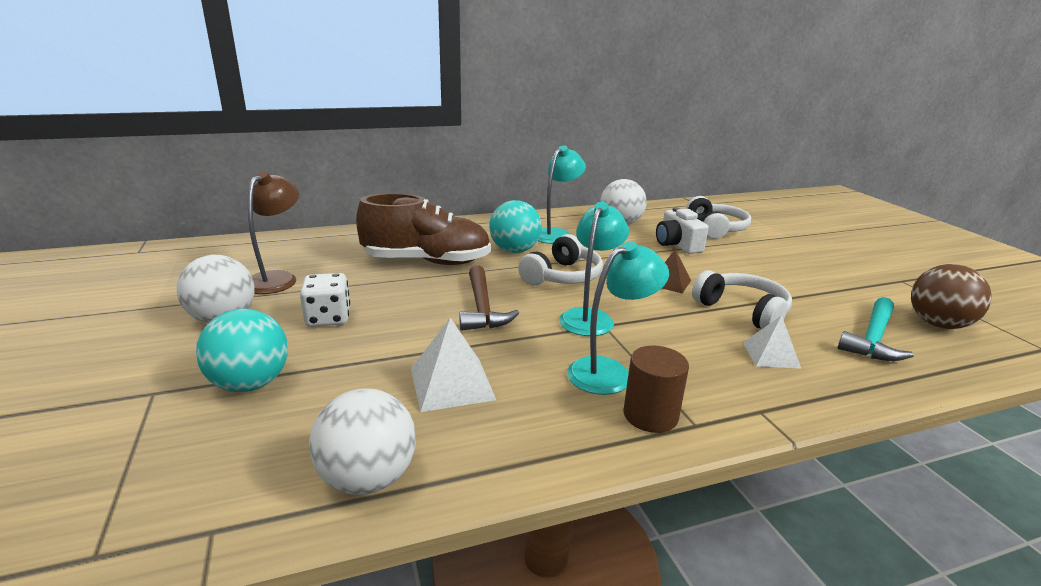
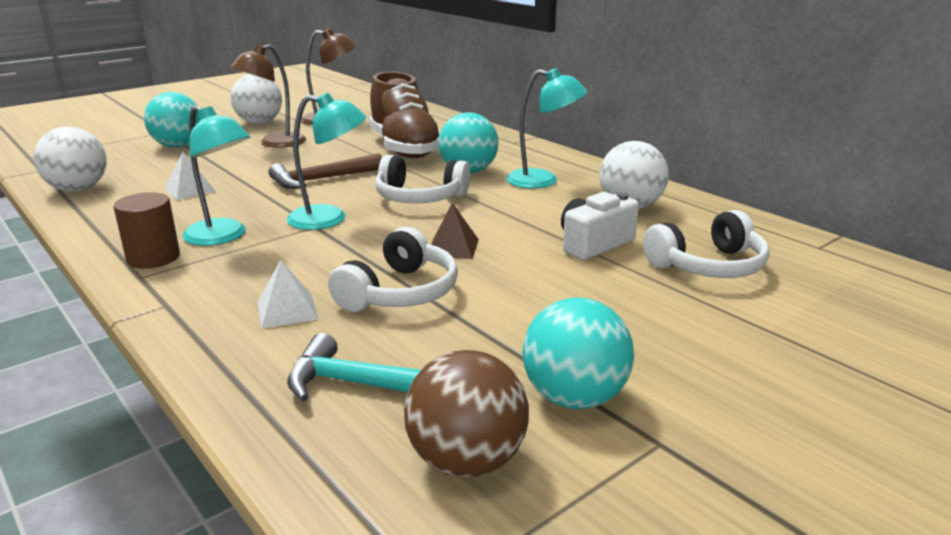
camera: 70 degrees right, 0 degrees up
white dice [300,273,350,327] -> brown lamp [230,44,306,148]
white pyramid [411,318,496,412] -> white pyramid [164,152,216,200], size x0.67
none -> turquoise ball [522,298,634,409]

